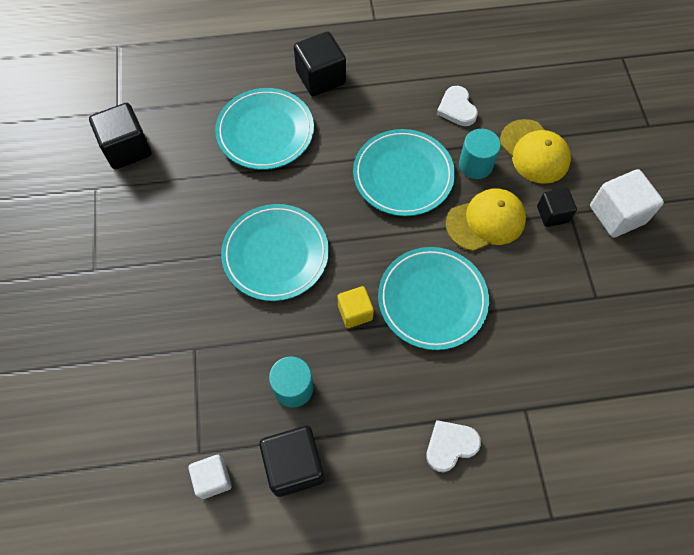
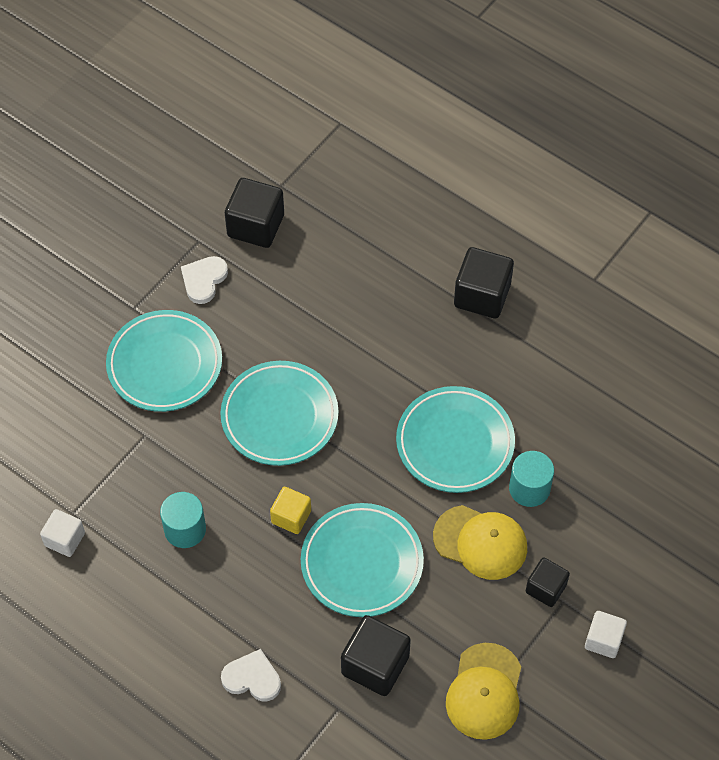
camera: 45 degrees right, 5 degrees down
turquoise plate [215,88,314,170] -> turquoise plate moved to [106,310,222,412]
black cube [259,426,325,497] -> black cube moved to [341,615,411,696]
white heart [437,86,478,126] -> white heart moved to [181,256,228,304]
yellow cap [500,119,571,184] -> yellow cap moved to [446,643,521,740]
white cube [590,169,664,238] -> white cube [585,611,627,658], size x0.62

